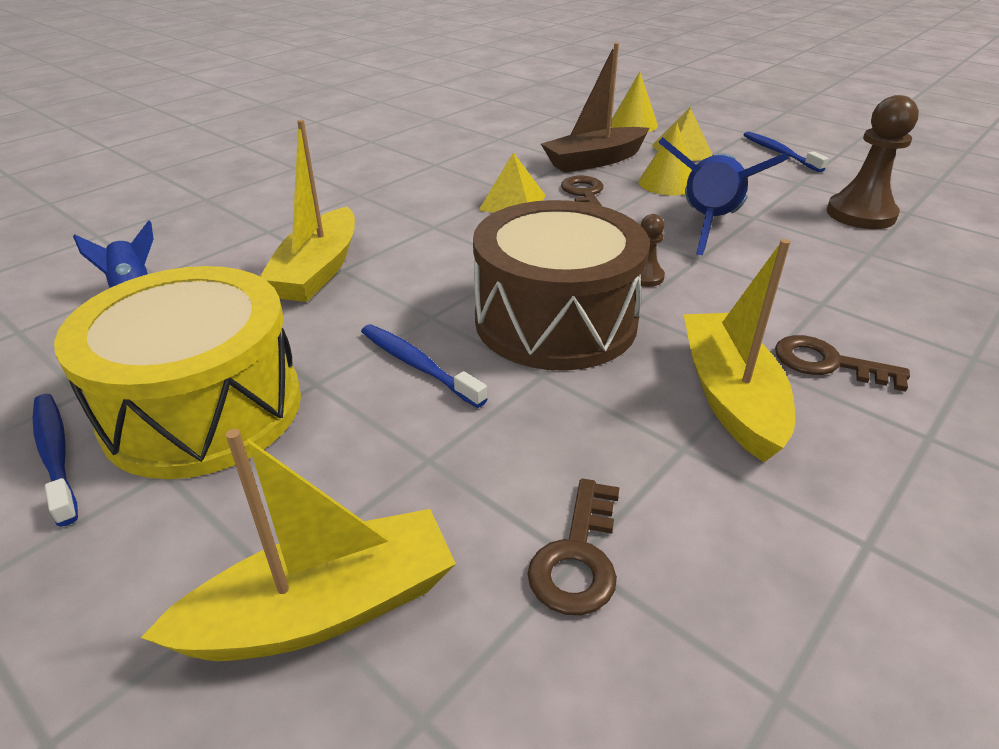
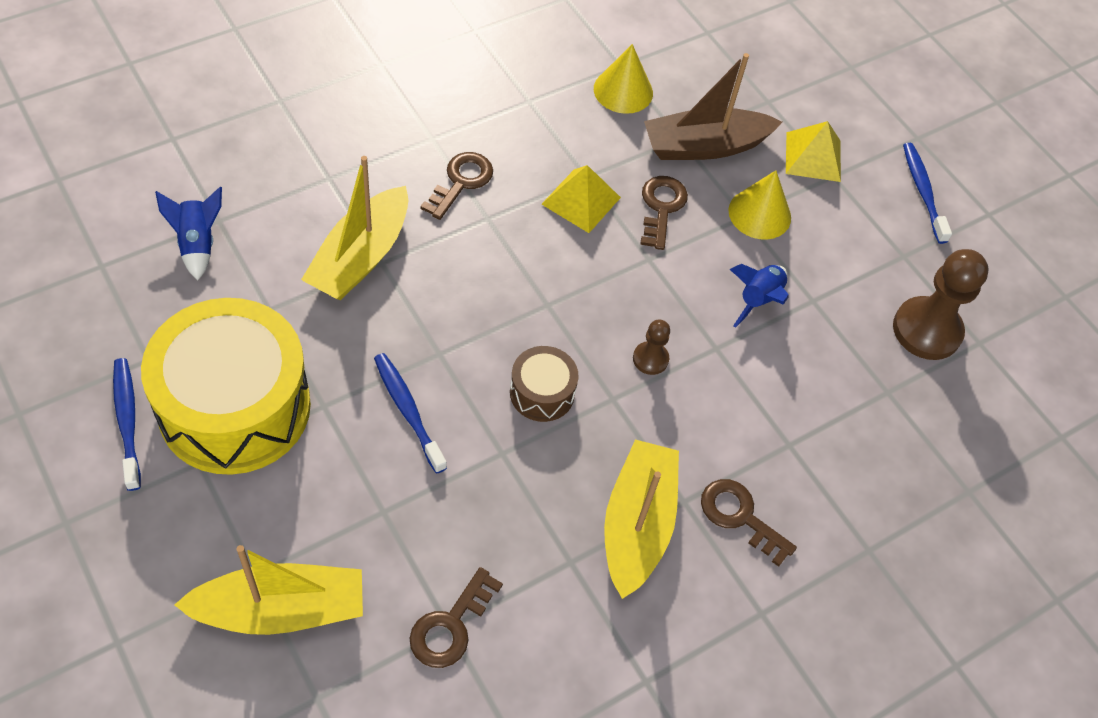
camera: 10 degrees right, 20 degrees up
brown drum [473,200,650,371] -> brown drum [510,346,579,422], size x0.45
yellow cone [611,72,658,132] -> yellow cone moved to [594,44,653,114]
blue rocket [658,137,789,255] -> blue rocket [730,264,789,328], size x0.54
none -> brown key [420,152,493,220]

